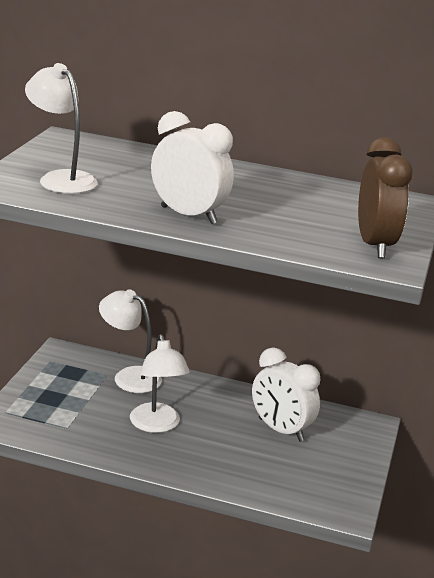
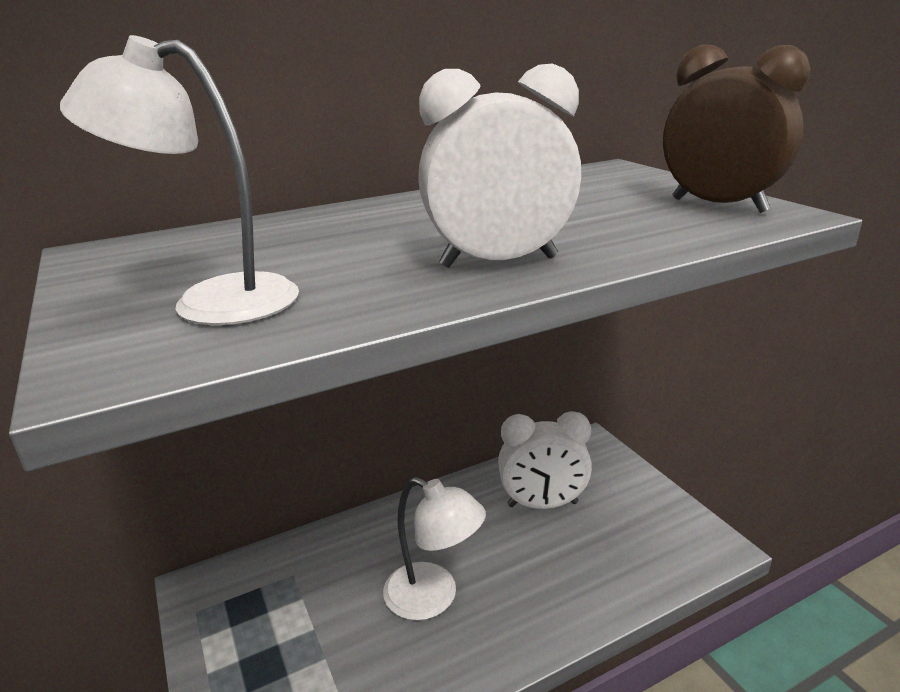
camera: 40 degrees left, 0 degrees up
white lamp [99,289,162,393] -> none

